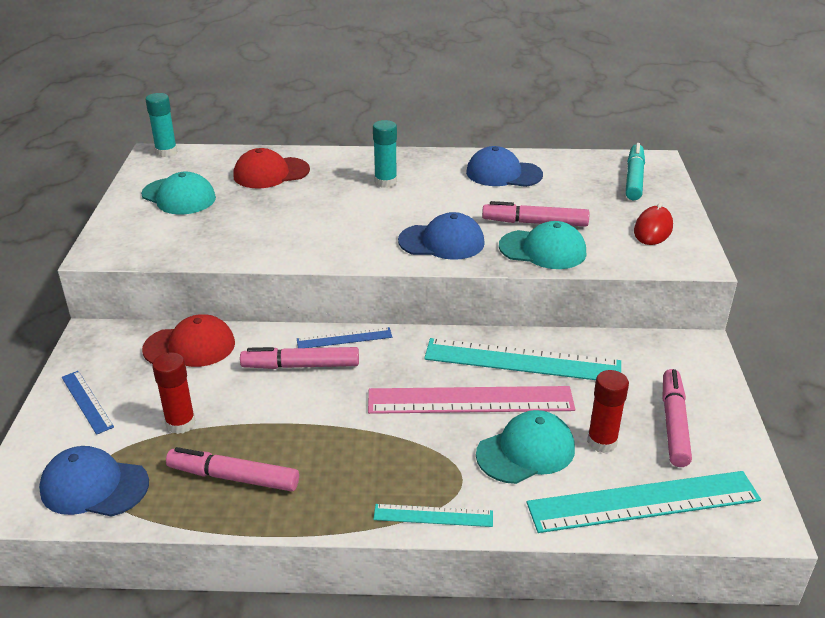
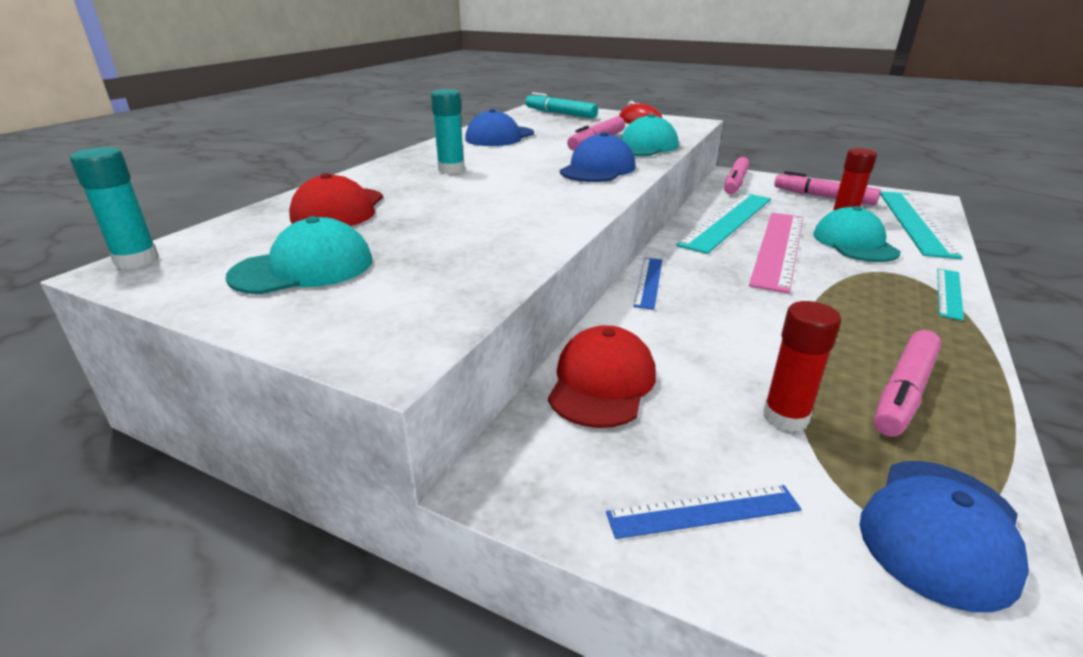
camera: 65 degrees left, 5 degrees down
pink marker [240,347,359,369] -> pink marker moved to [724,157,750,194]

